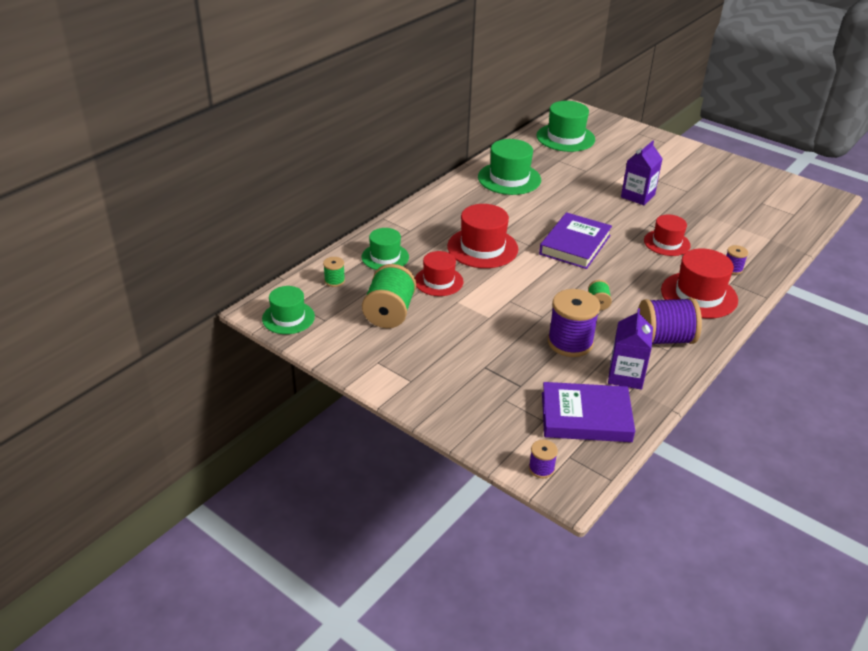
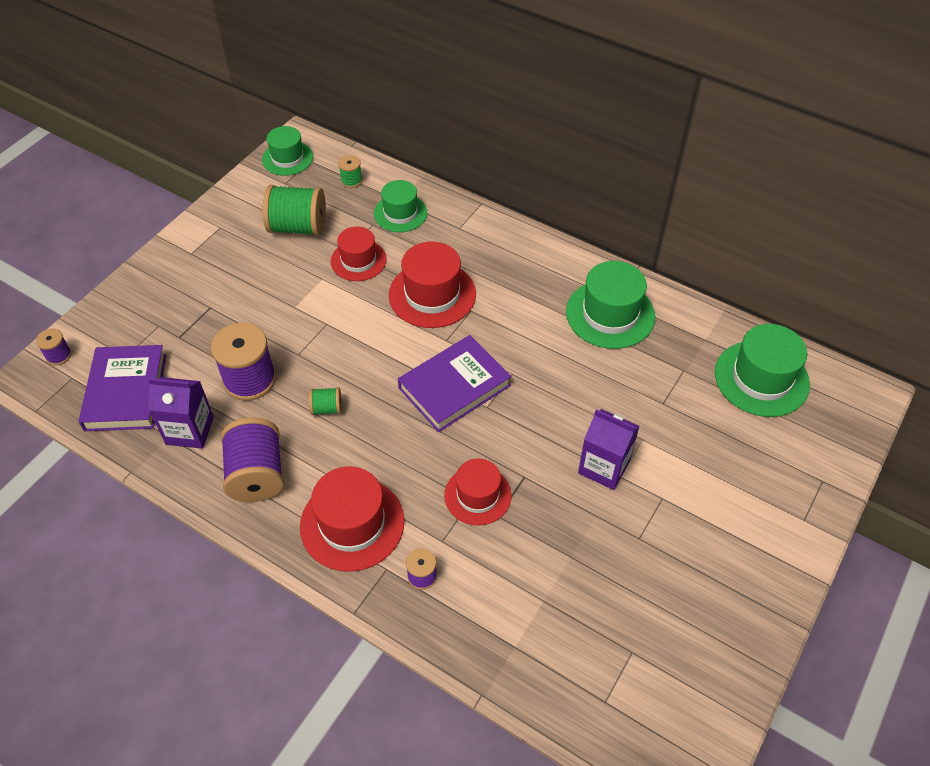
camera: 85 degrees right, 15 degrees up
purple book [539,212,612,269] -> purple book turned 60 degrees counterclockwise [398,335,511,432]

